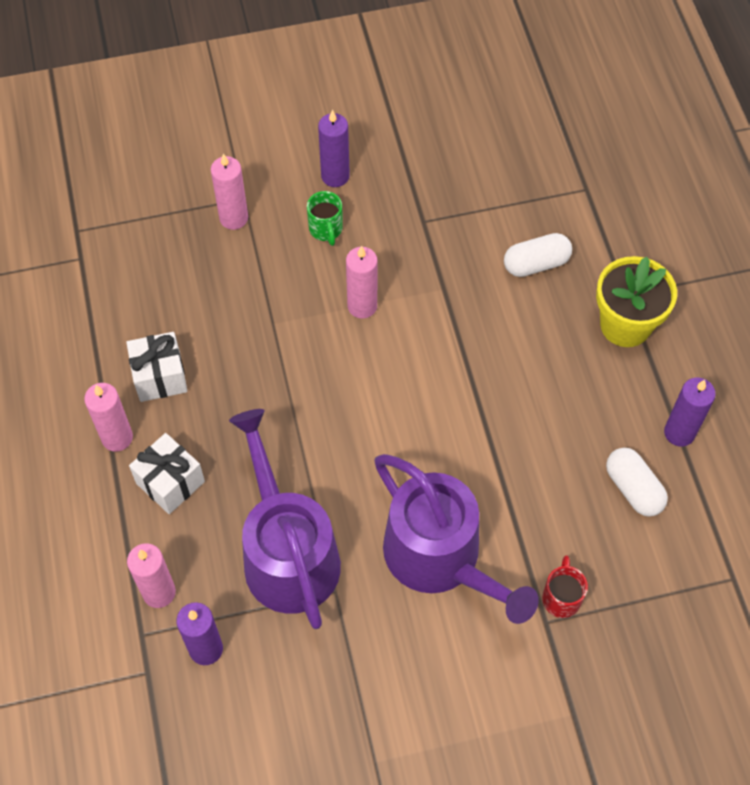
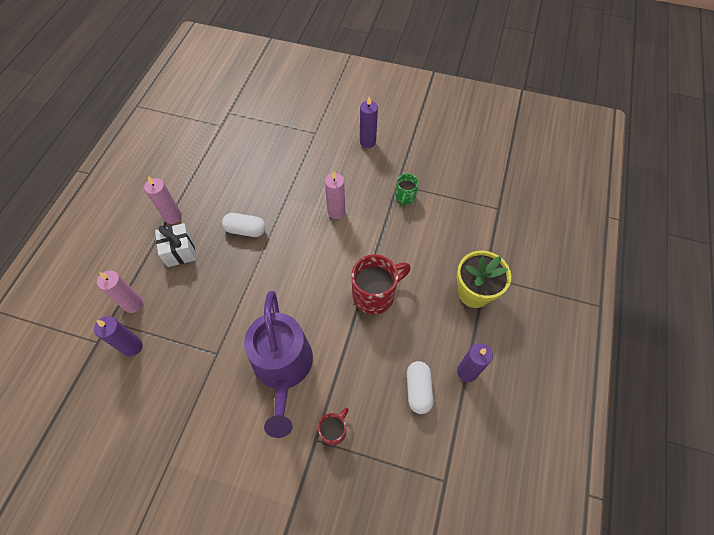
camera: 30 degrees right, 0 degrees up
white gift [126,332,187,402] -> none
pink candle [211,154,248,230] -> none
purple watering can [229,409,341,629] -> none
green mug [307,191,343,246] -> green mug moved to [396,174,419,207]
white capsule [504,233,572,277] -> white capsule moved to [222,213,266,237]
none -> red mug [351,254,411,315]

